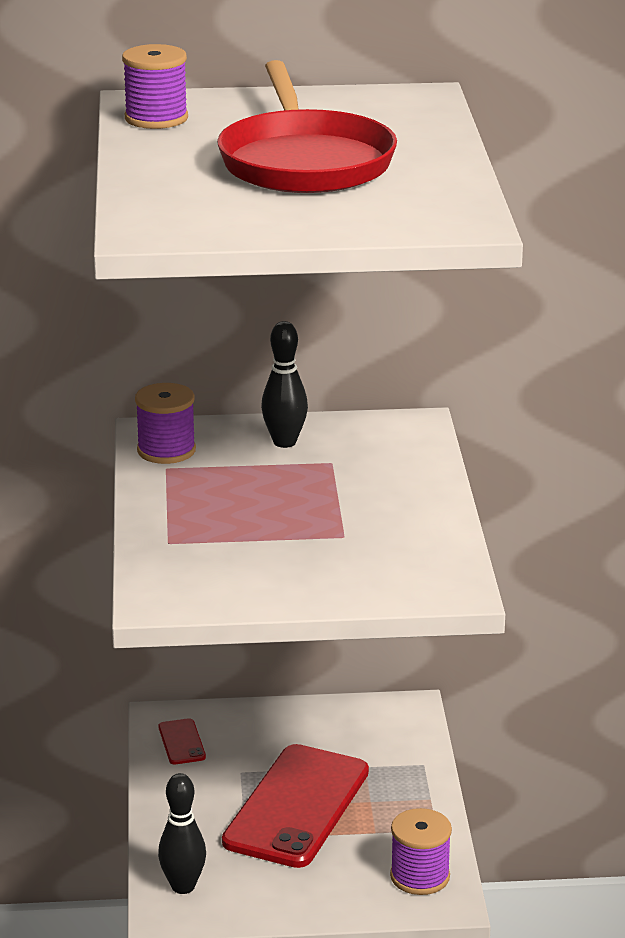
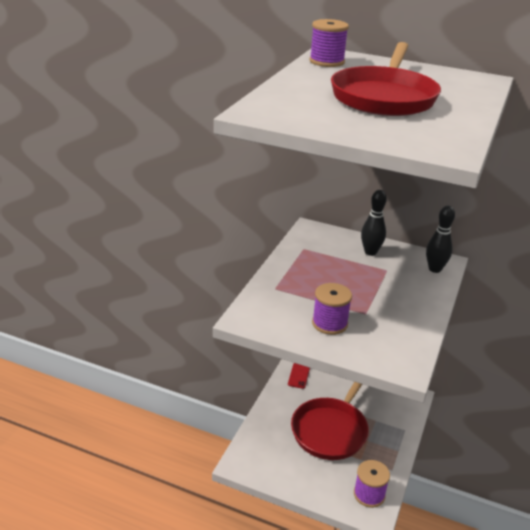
camera: 25 degrees right, 5 degrees up
purple spool [135,383,196,464] -> purple spool moved to [312,283,352,335]
black bowling pin [158,773,206,894] -> black bowling pin moved to [426,206,455,273]
red phone [222,744,369,868] -> red pan [291,382,369,460]

